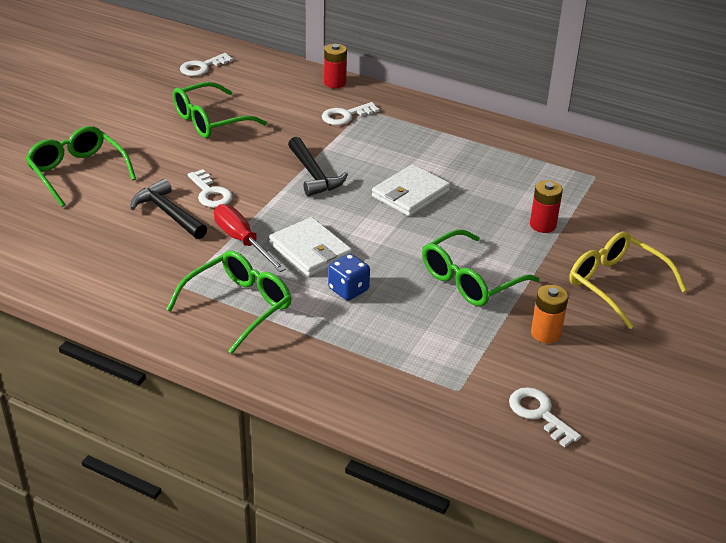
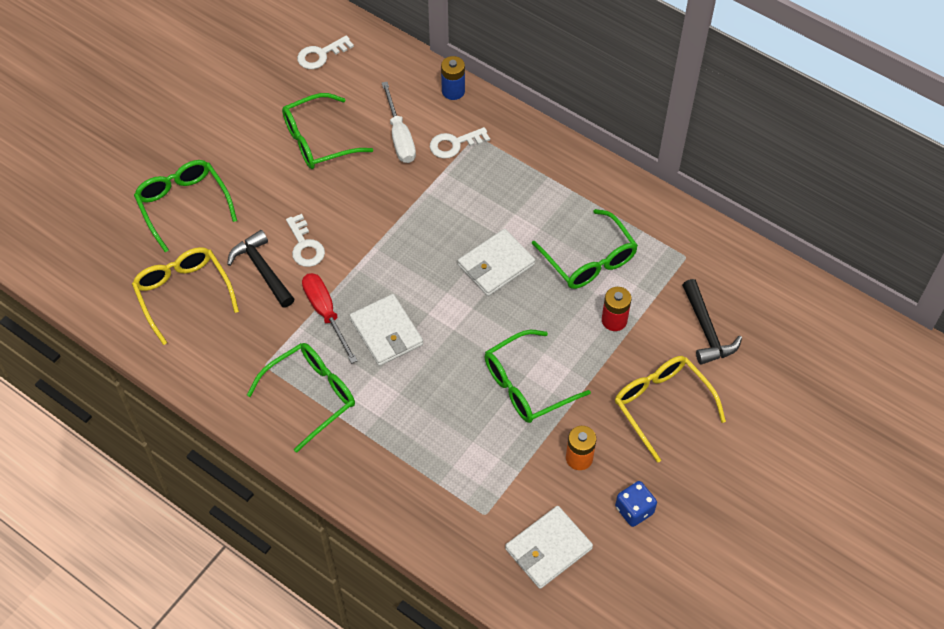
camera: 10 degrees right, 20 degrees up
black hammer [288,137,348,196] -> black hammer moved to [682,279,742,365]
red battery [324,44,347,88] -> blue battery [441,56,465,100]
blue dice [328,254,370,300] -> blue dice moved to [615,481,657,527]
white key [509,387,581,447] -> white wallet [505,506,593,589]
none -> yellow glasses [132,247,239,345]
none -> white screwdriver [382,82,416,163]
none -> green glasses [532,209,638,289]

